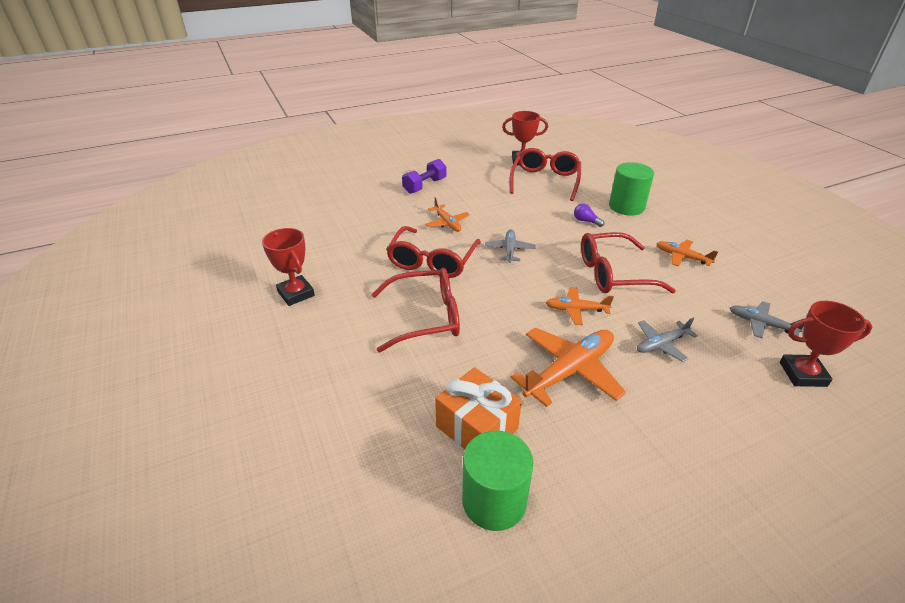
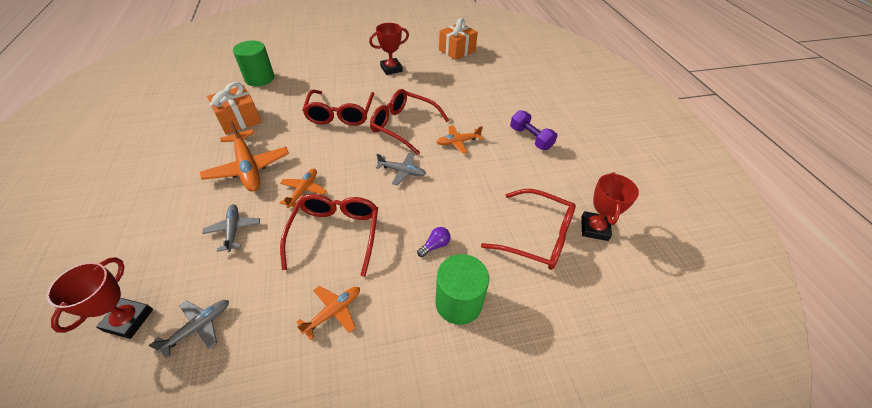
camera: 100 degrees right, 10 degrees up
green cylinder [462,431,533,531] -> green cylinder moved to [233,41,274,86]
none -> orange gift [439,18,478,60]

